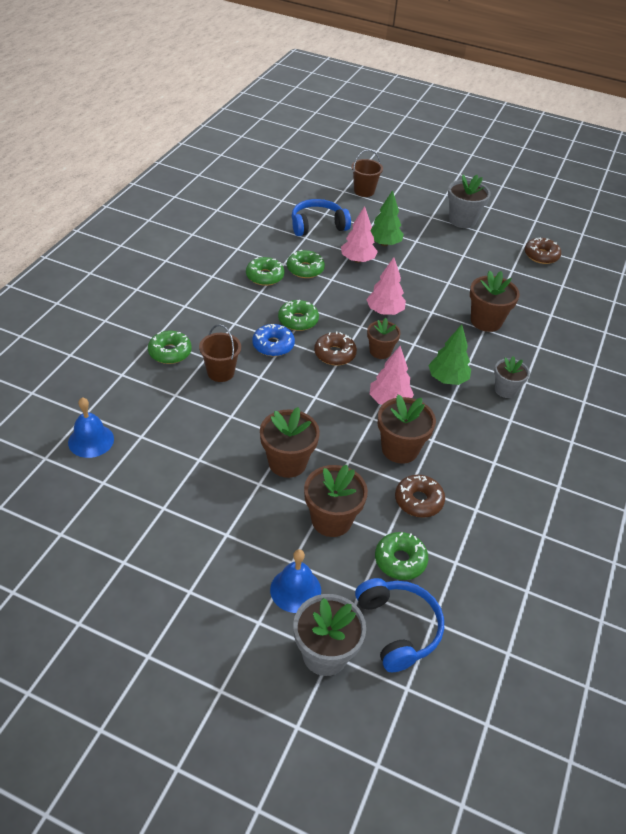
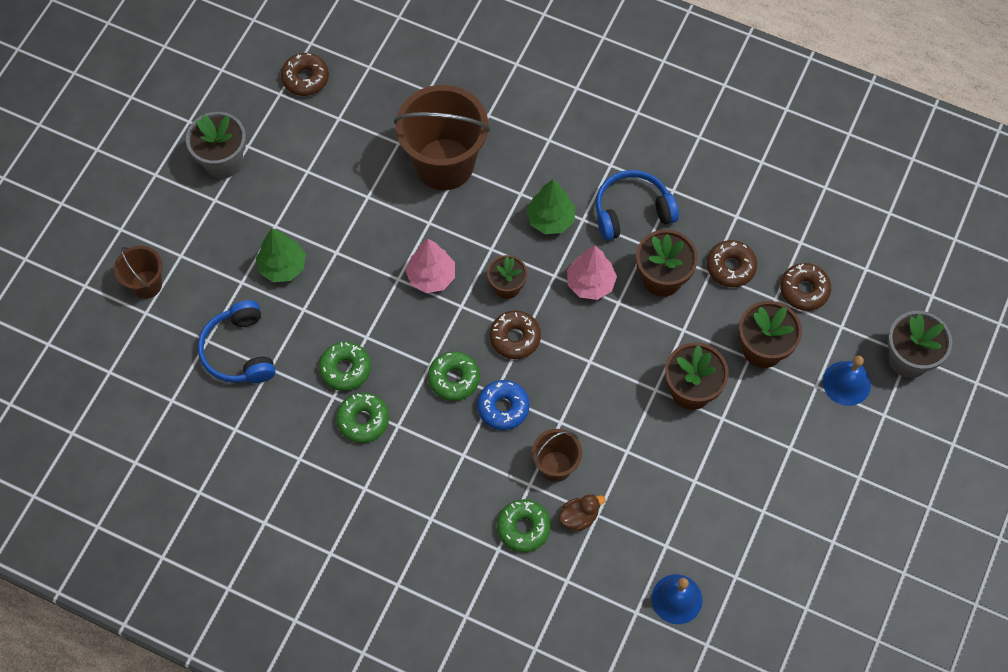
camera: 85 degrees left, 20 degrees up
pink tree [341,206,378,263] -> none
blue headphones [355,578,444,672] -> blue headphones moved to [596,170,679,241]
green donut [375,532,428,580] -> brown donut [780,263,831,311]
brown flower pot [470,270,520,332] -> brown bucket [394,85,490,190]
grey flower pot [494,356,530,398] -> none
none -> brown duck [559,494,605,532]

